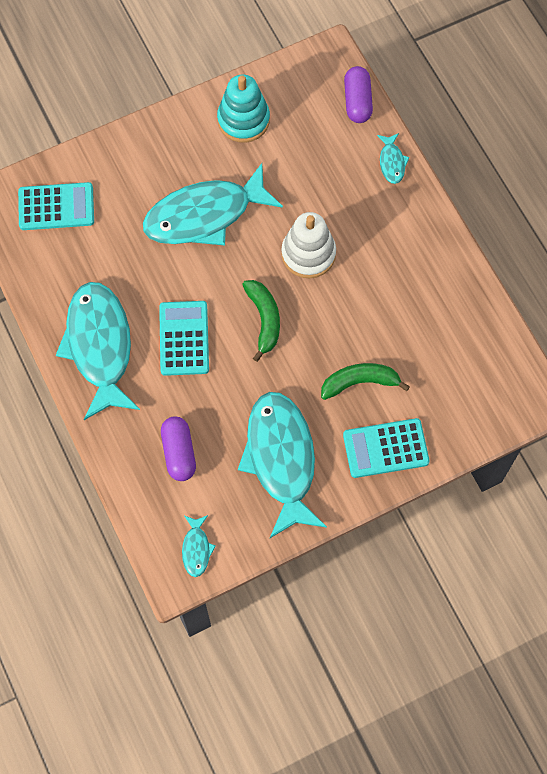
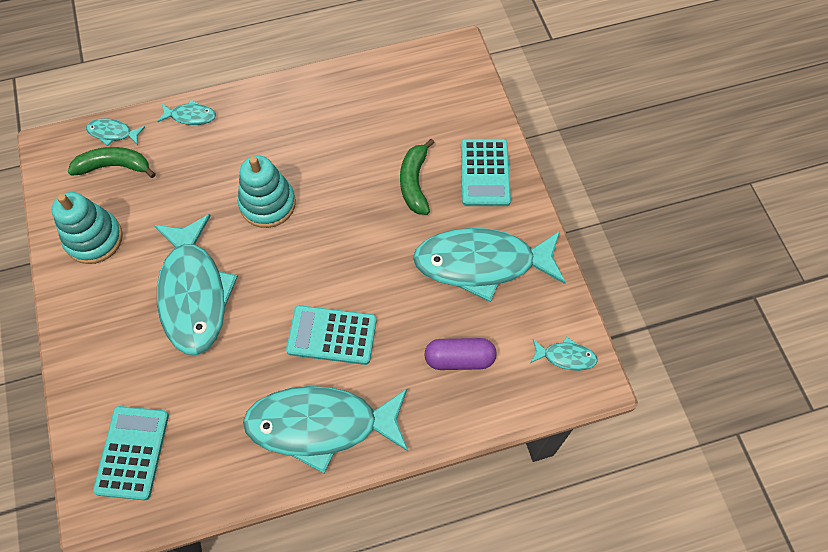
camera: 80 degrees left, 5 degrees down
green banana [242,280,280,362] -> green banana moved to [68,147,156,178]
white stacking toy [281,212,336,278] -> turquoise stacking toy [238,155,296,228]
purple capsule [344,66,373,123] -> turquoise fish [86,118,145,146]

